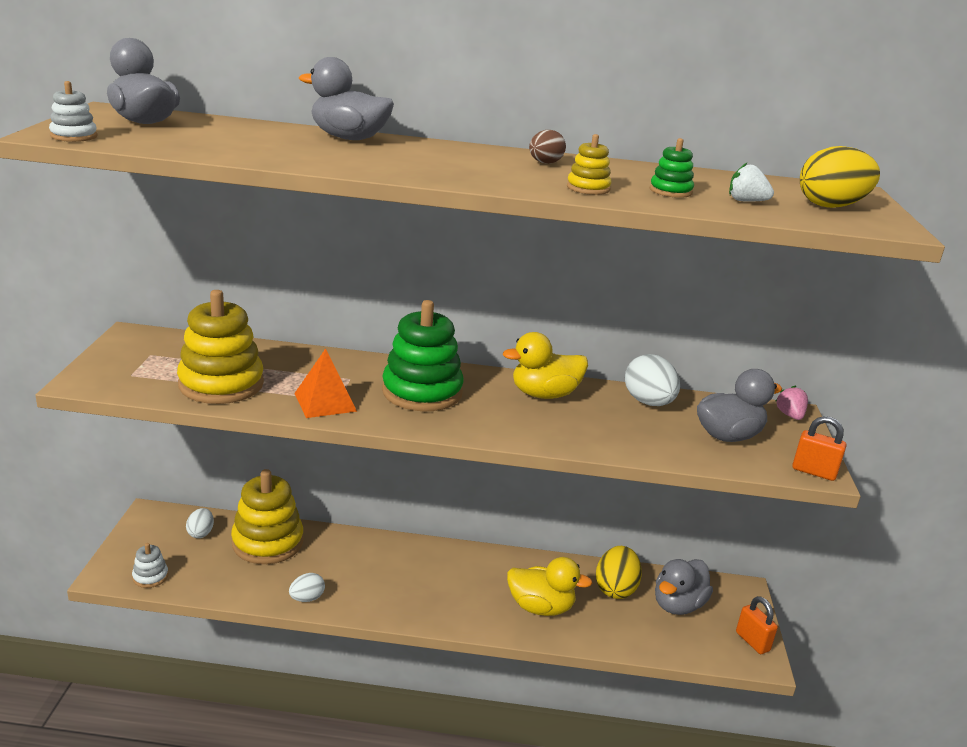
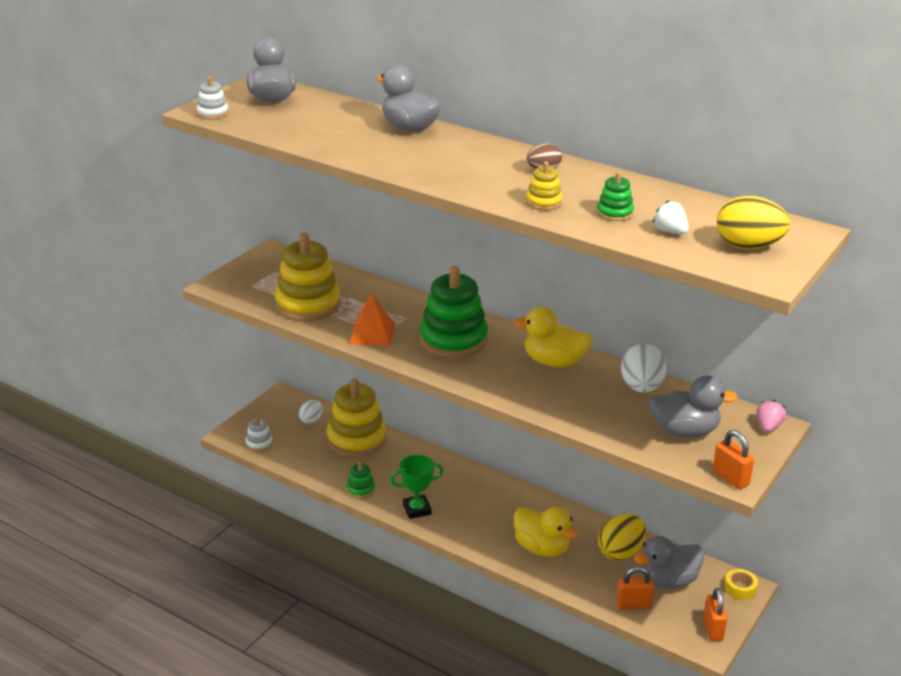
camera: 30 degrees right, 5 degrees up
white egg [289,573,325,602] -> green stacking toy [347,462,375,499]
none -> green trophy [390,455,443,519]
none -> orange padlock [616,567,654,610]
none -> yellow tape [724,569,758,600]

